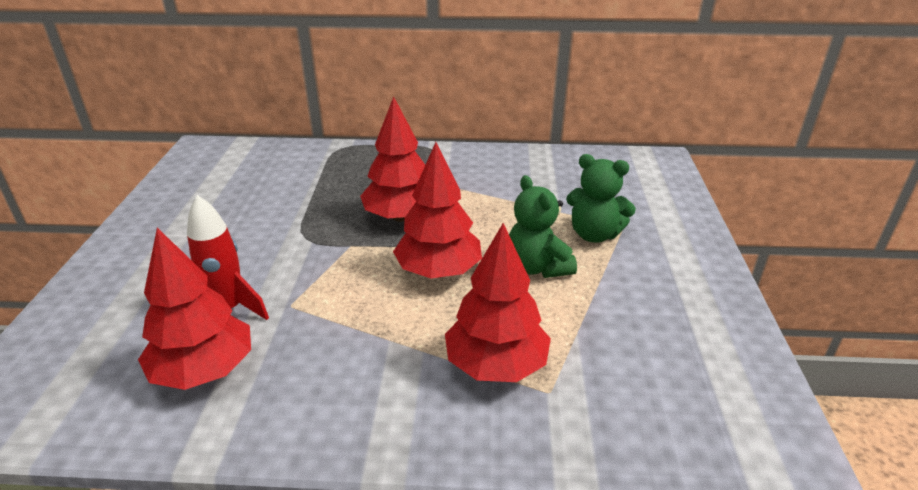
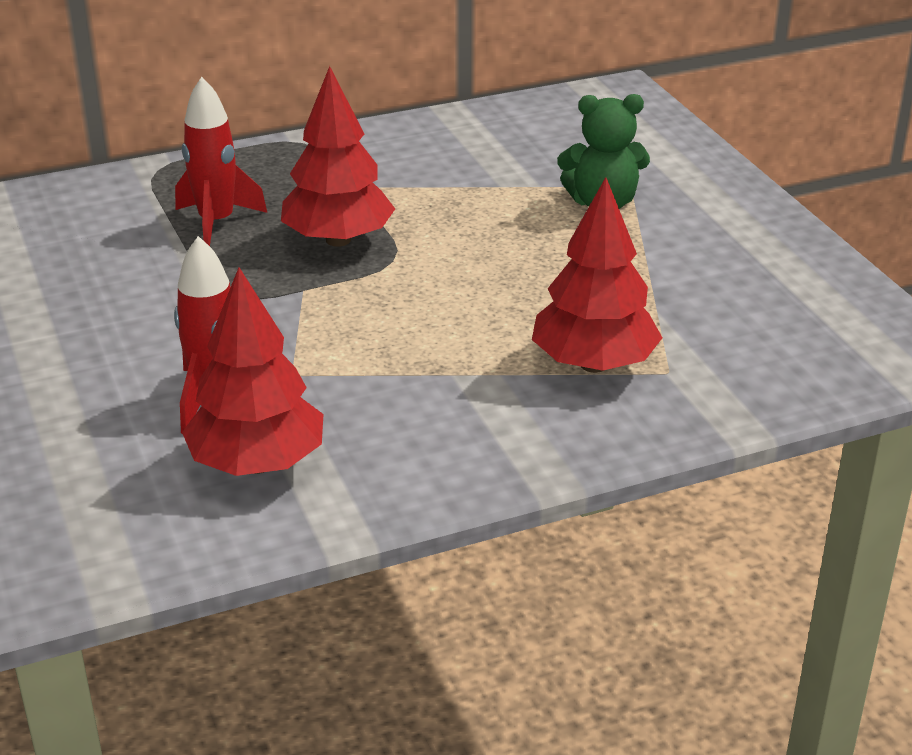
camera: 25 degrees left, 0 degrees up
red tree [393,142,482,278] -> none
green teddy bear [509,175,577,278] -> none
none -> red rocket [175,77,267,246]

